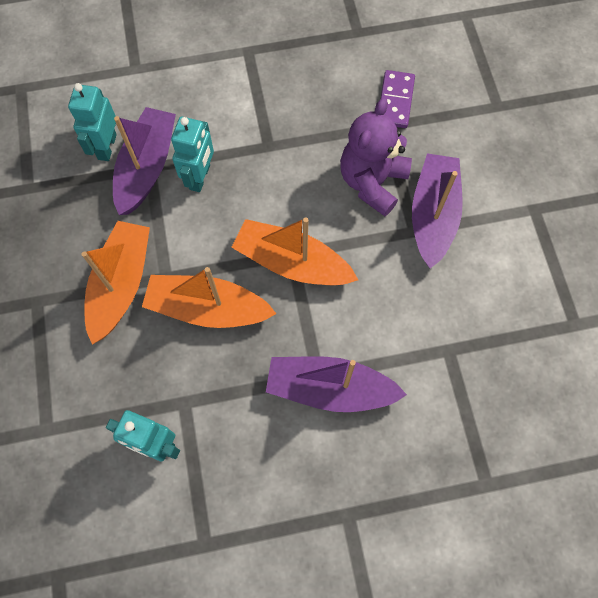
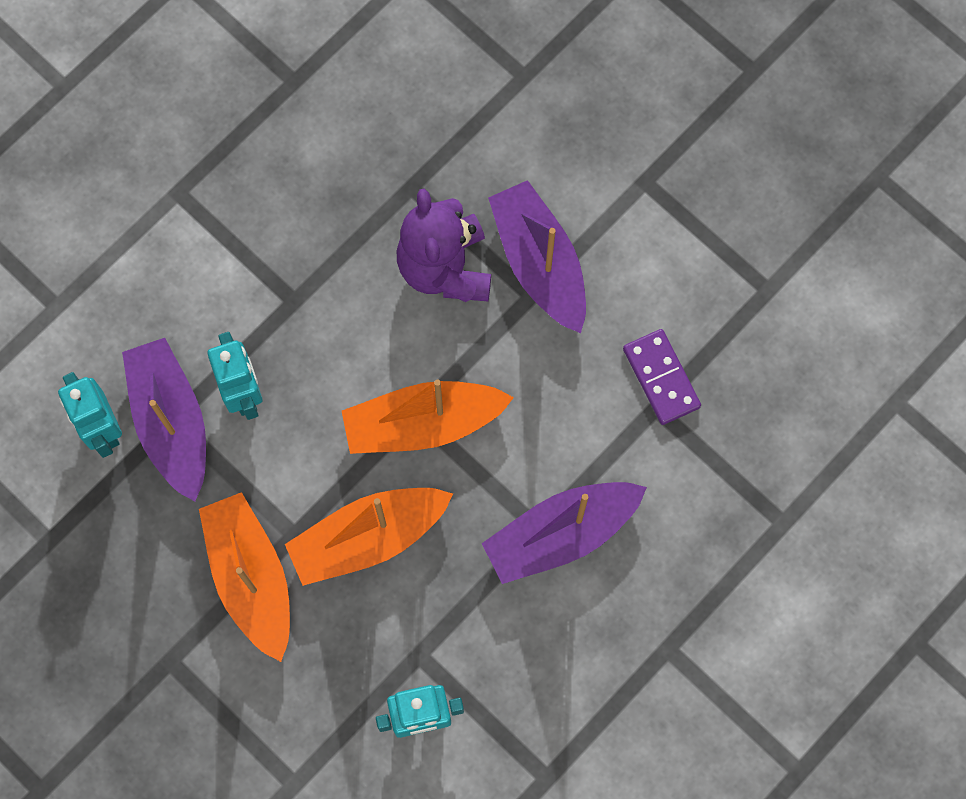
camera: 35 degrees left, 5 degrees up
purple domino [381,70,415,128] -> purple domino moved to [623,329,701,425]

